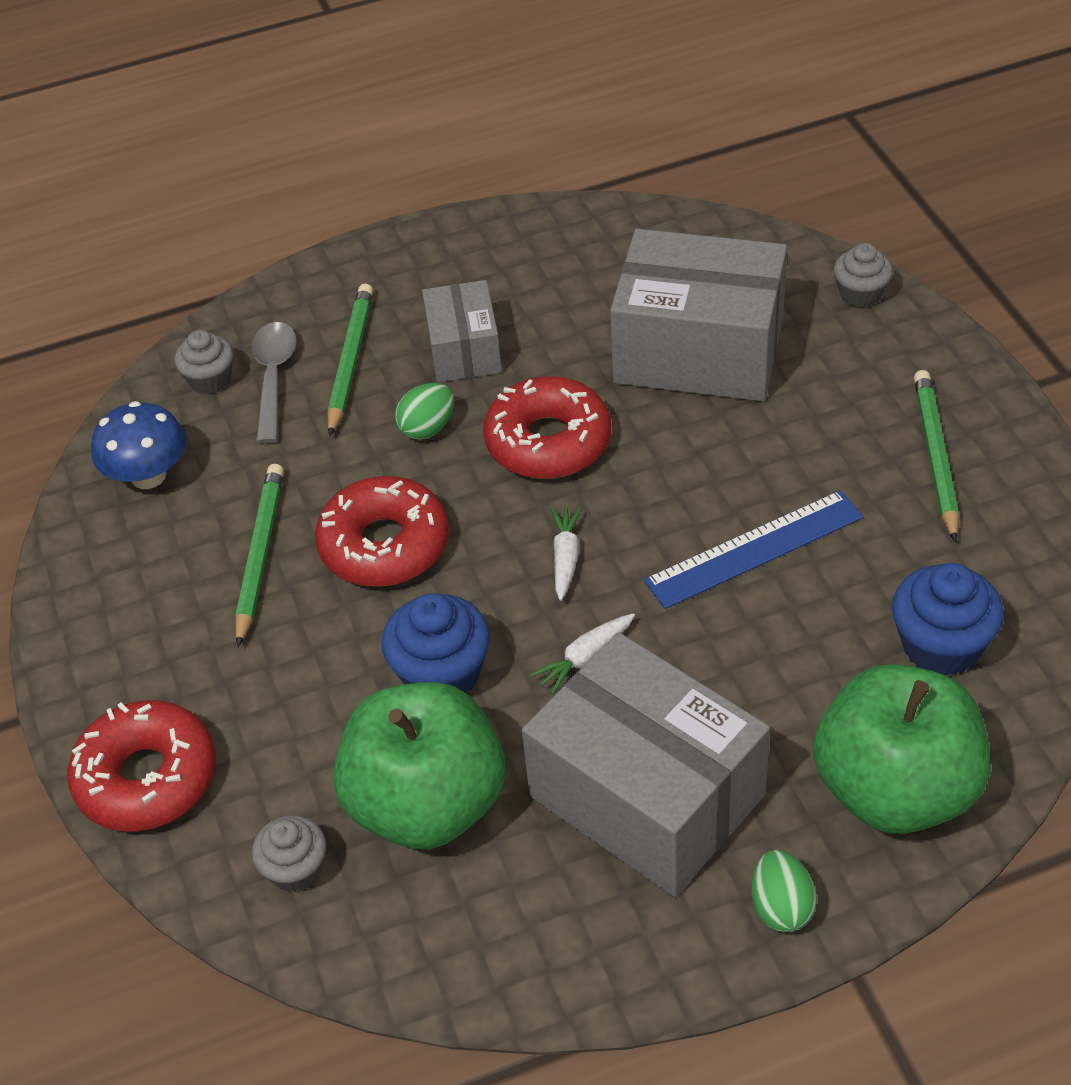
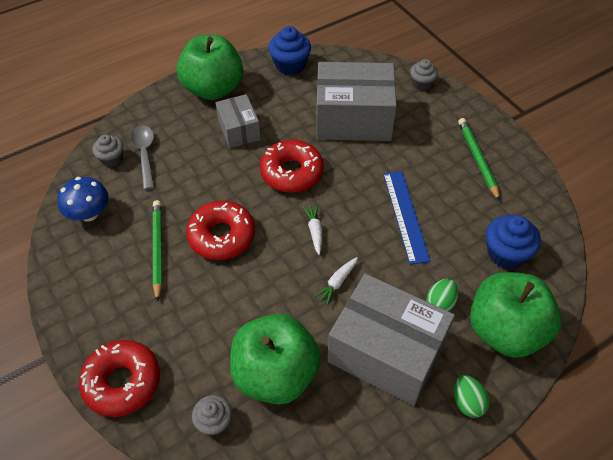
camera: 15 degrees left, 5 degrees up
green pencil [328,284,373,436] -> none
blue cupcake [382,593,490,693] -> blue cupcake moved to [268,26,311,75]
green egg [395,383,454,440] -> green egg moved to [426,279,458,312]
blue ruler [644,490,863,609] -> blue ruler turned 60 degrees counterclockwise [383,171,431,265]
none -> green apple [177,35,243,100]

